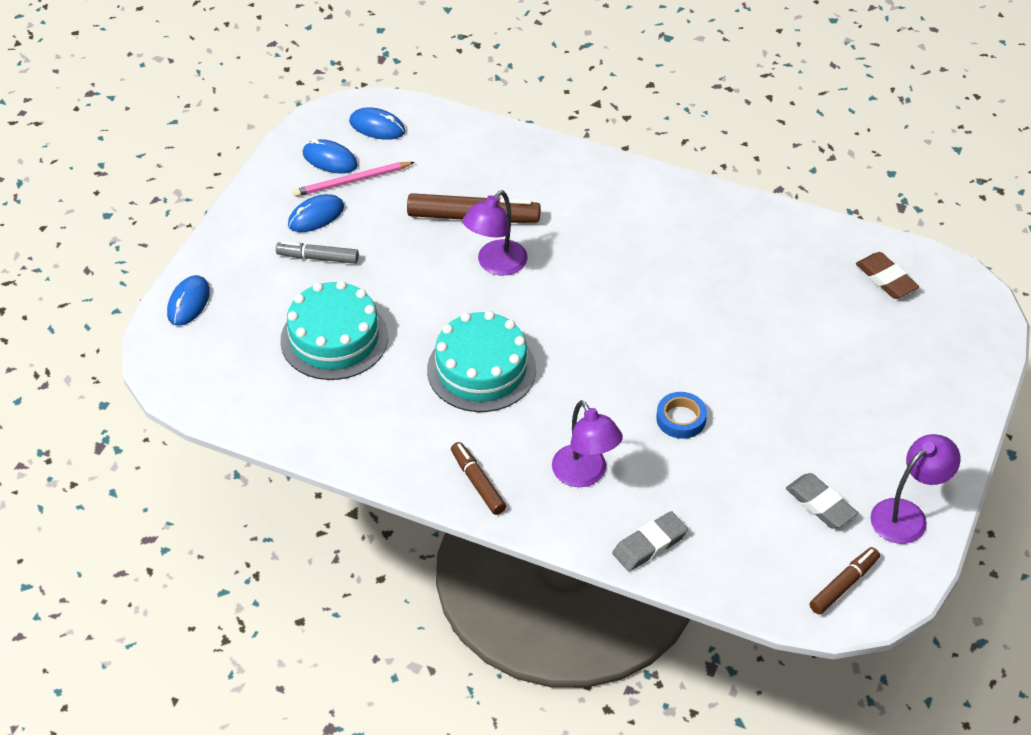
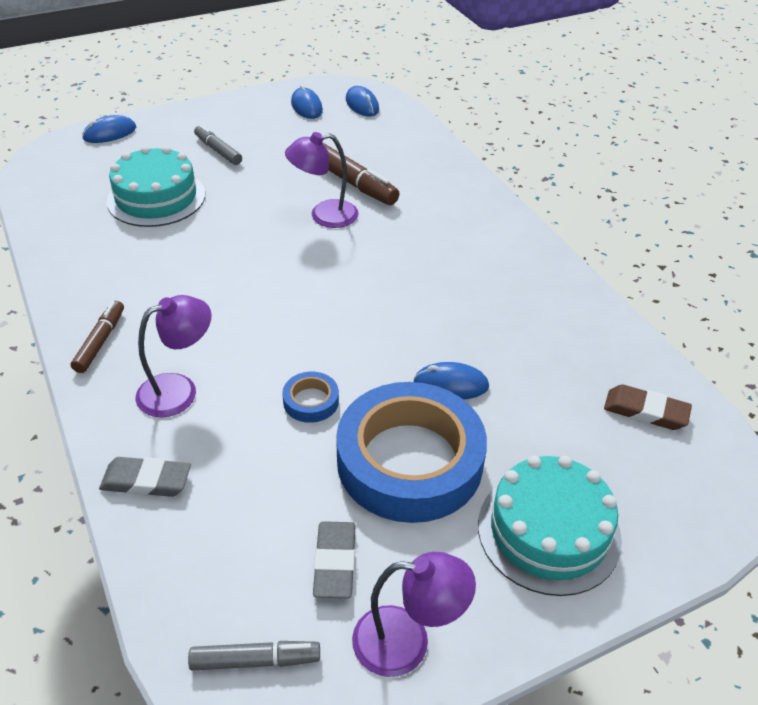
camera: 40 degrees right, 5 degrees down
blue mouse [288,194,344,232] -> blue mouse moved to [413,362,489,400]
pink pencil [293,162,414,197] -> none
turquoise cake [427,311,536,412] -> turquoise cake moved to [478,456,622,596]
purple lamp [552,400,623,487] -> purple lamp turned 135 degrees counterclockwise [136,295,211,417]
brown marker [810,547,880,614] -> grey marker [188,641,320,671]
brown eraser [856,252,919,299] -> brown eraser turned 75 degrees counterclockwise [604,385,692,430]
none -> blue tape [336,382,487,523]

